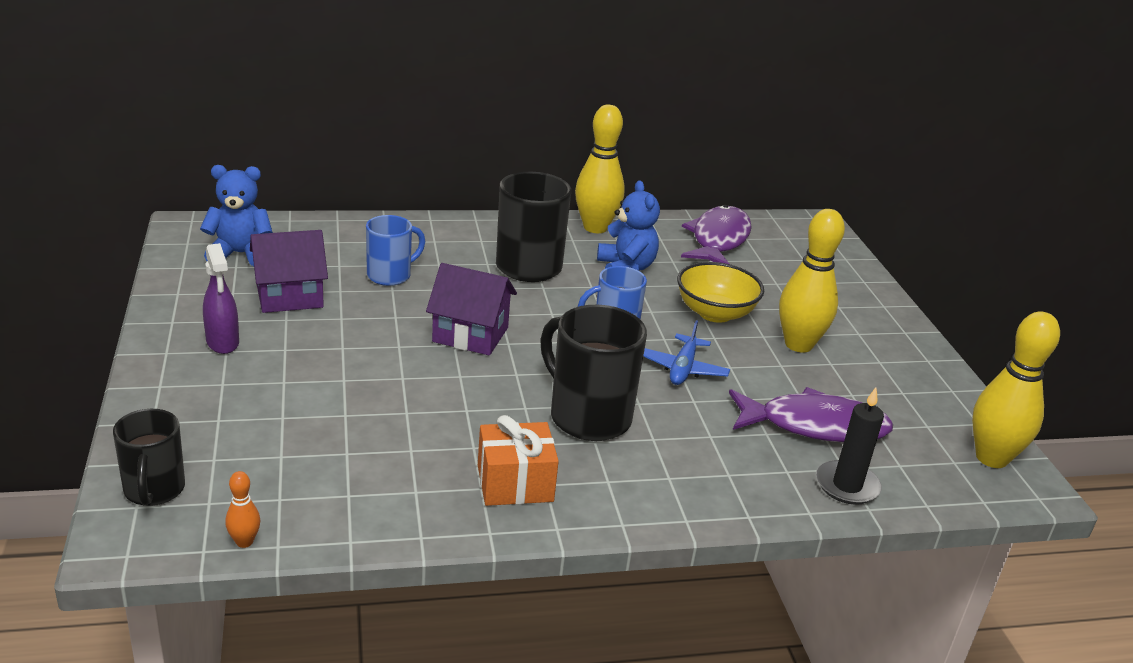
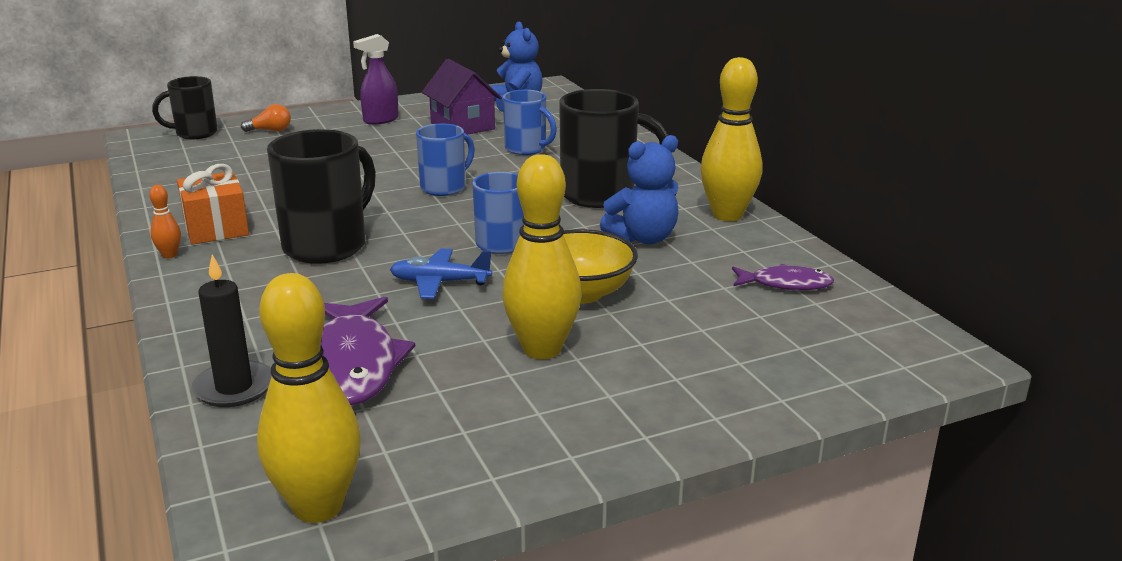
camera: 80 degrees right, 5 degrees down
orange bowling pin [225,471,261,548] -> orange bowling pin moved to [149,185,181,258]
purple house [426,263,517,355] -> blue mug [416,124,475,196]
purple fish [681,205,752,264] -> purple fish [732,264,834,291], size x0.56
none -> orange light bulb [241,104,291,132]

